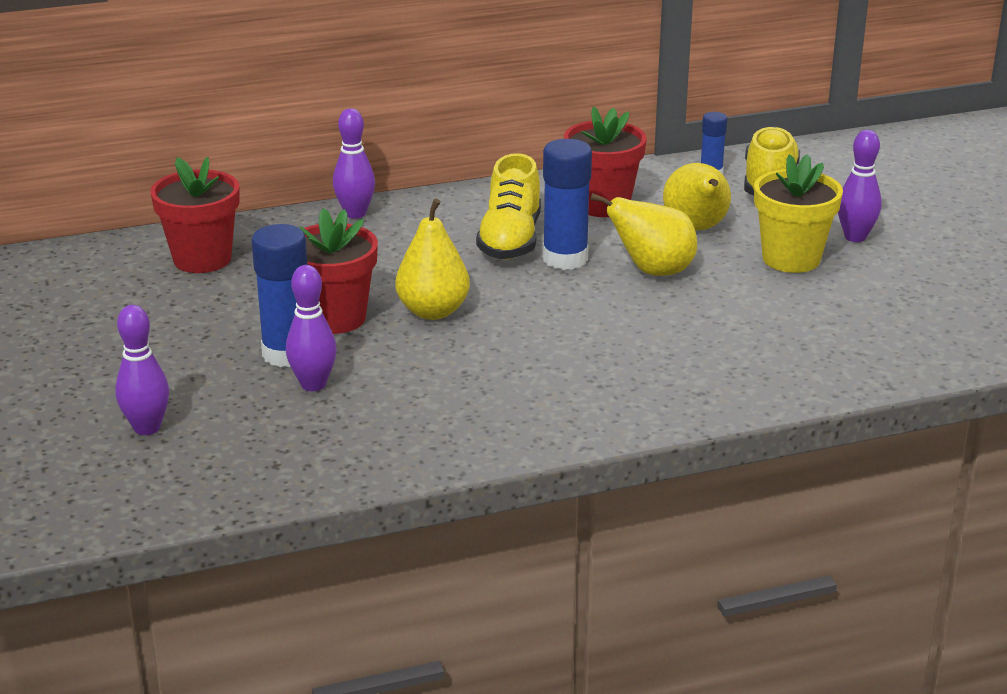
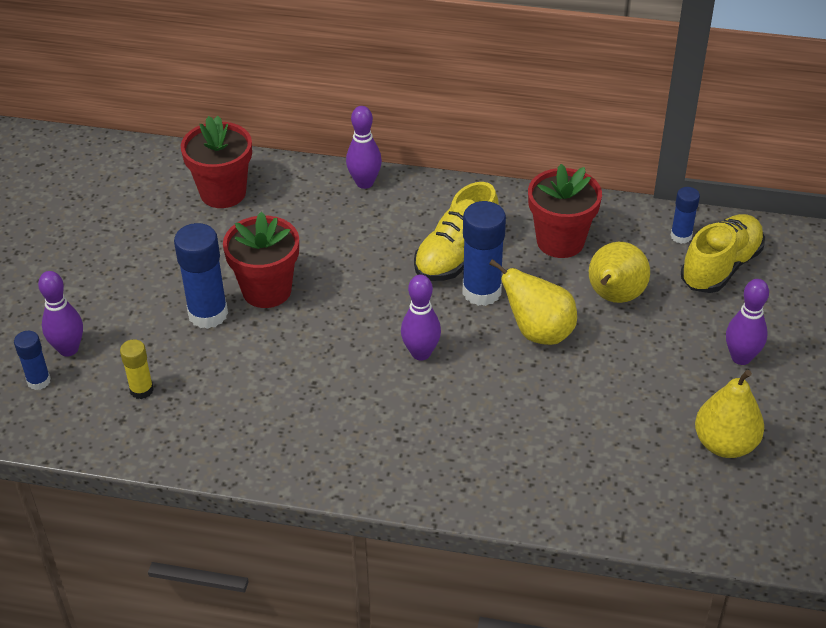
camera: 30 degrees right, 15 degrees up
purple bowling pin [286,265,337,391] -> purple bowling pin moved to [401,274,441,361]
yellow pear [395,198,470,320] -> yellow pear moved to [695,370,764,458]
yellow flower pot [754,154,843,273] -> none
none -> blue glue stick [14,331,51,390]
none -> yellow glue stick [120,340,154,399]

